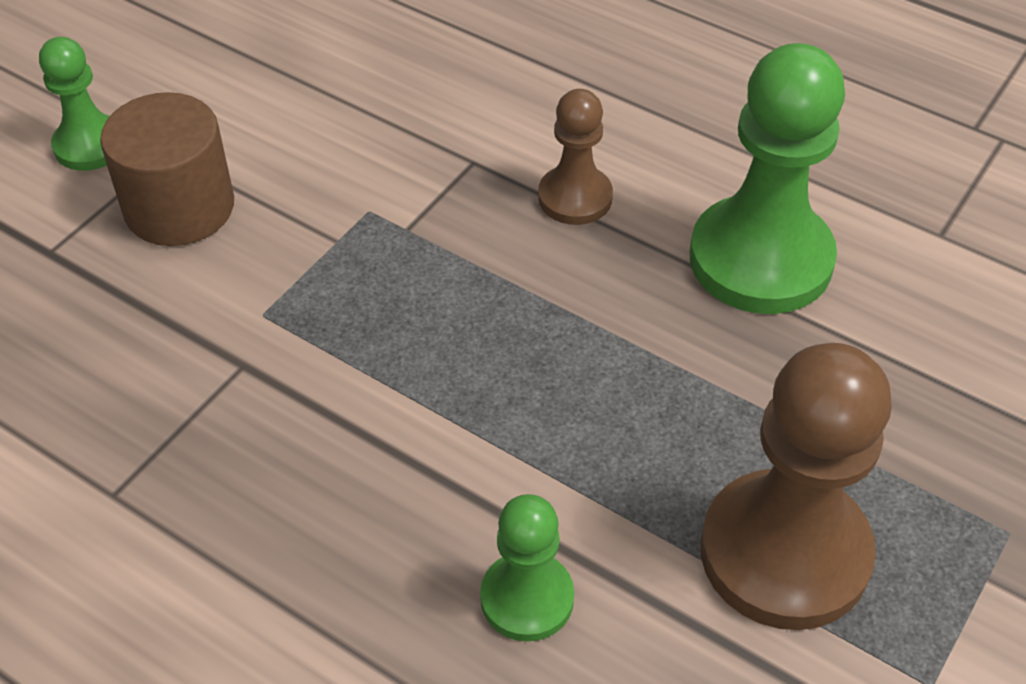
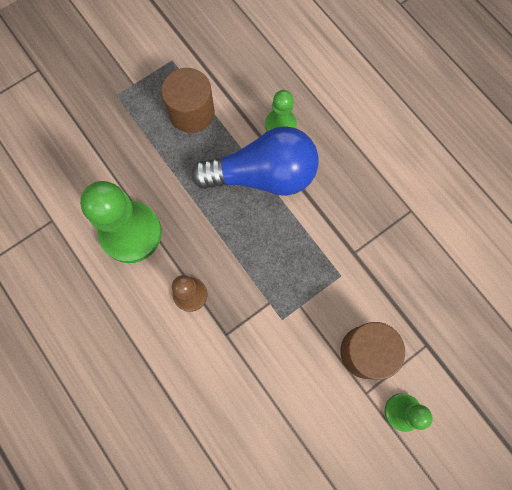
camera: 160 degrees left, 25 degrees up
brown pawn [701,343,892,630] -> brown cylinder [161,68,215,133]
none -> blue light bulb [192,126,319,196]

